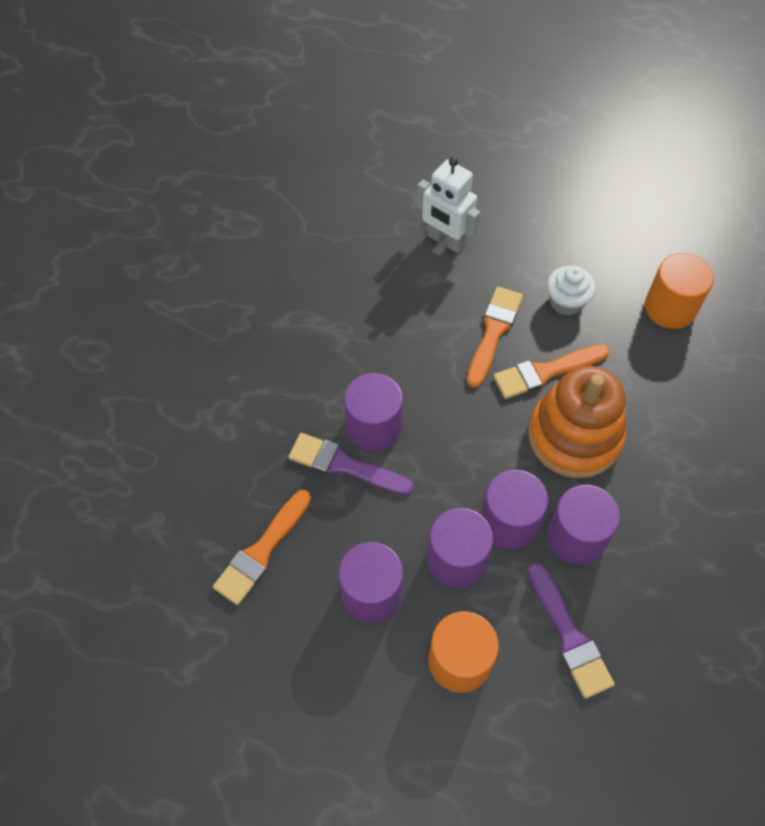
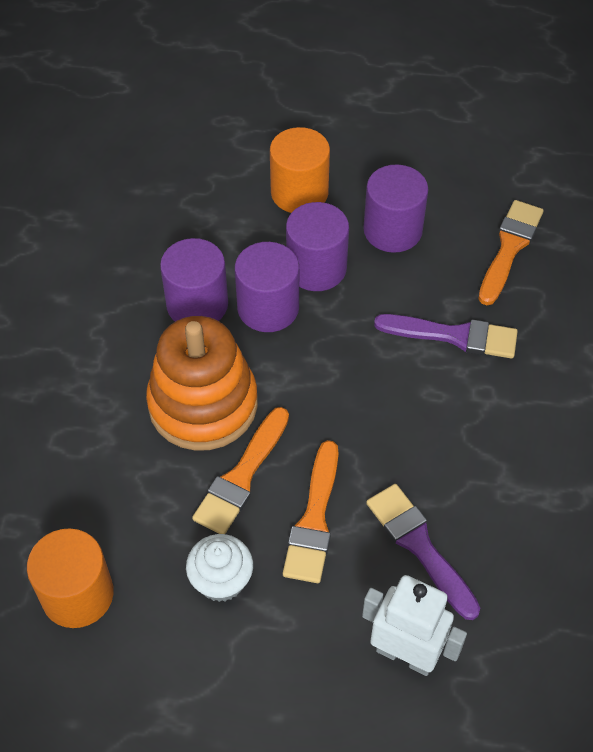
camera: 170 degrees right, 5 degrees down
purple cylinder [344,373,403,451] -> none
orange brush [493,344,610,399] -> orange brush turned 150 degrees clockwise [192,407,289,534]
purple brush [528,563,615,699] -> purple brush moved to [366,484,480,620]

